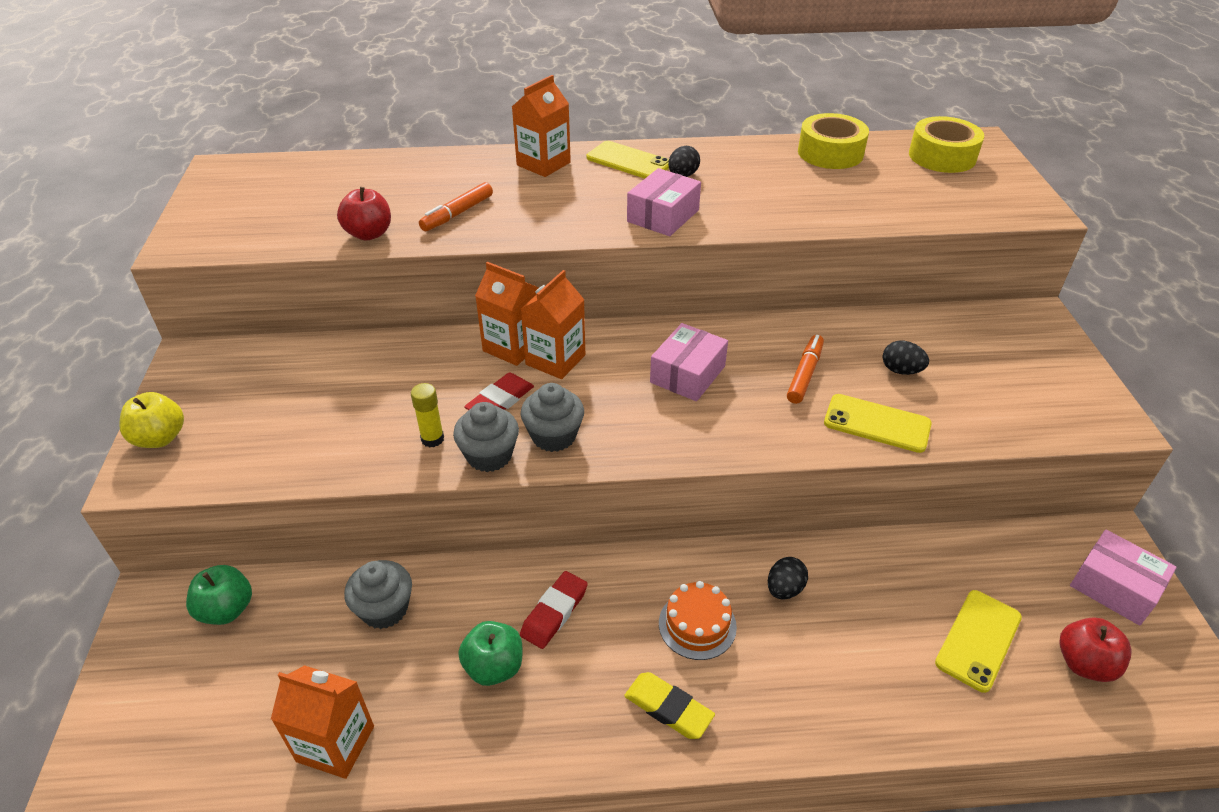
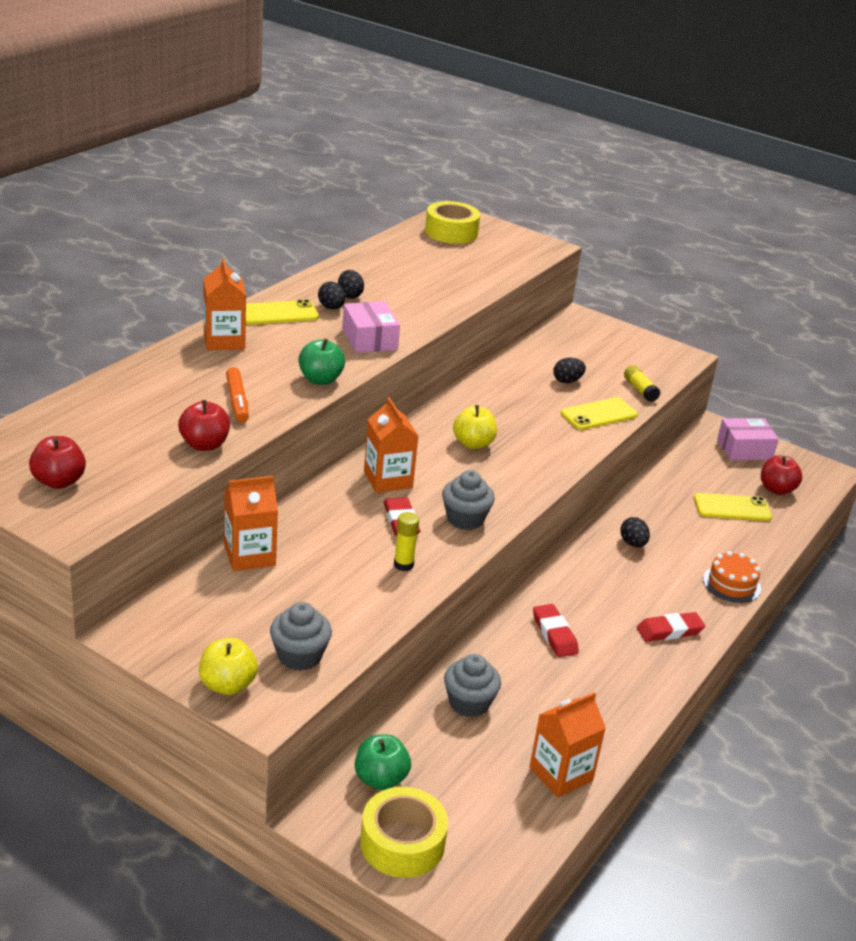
camera: 55 degrees left, 10 degrees down
grey cupcake [453,402,519,472] -> grey cupcake moved to [270,602,332,671]
green apple [458,621,522,686] -> green apple moved to [298,339,345,385]
orange carton [475,262,539,366] -> orange carton moved to [224,476,278,571]
yellow eraser [624,672,715,739] -> red eraser [637,612,705,642]
pink box [650,323,728,401] -> yellow apple [453,405,497,449]
orange cake [659,581,737,660] -> orange cake moved to [703,551,761,603]
orange marker [787,335,824,404] -> none
yellow tape [798,113,869,169] -> yellow tape moved to [360,787,448,878]
yellow phone [935,590,1022,693] -> yellow phone turned 75 degrees counterclockwise [694,493,772,521]
none -> red apple [29,436,86,489]
none -> black egg [338,270,364,299]
none -> yellow glue stick [624,365,660,402]

